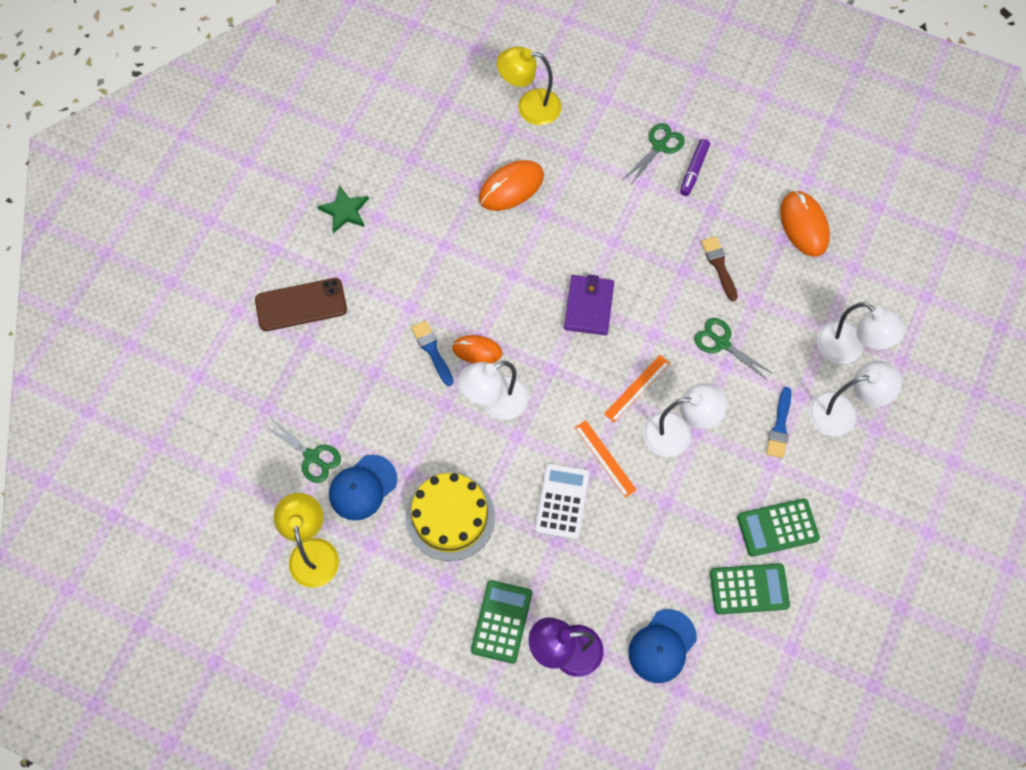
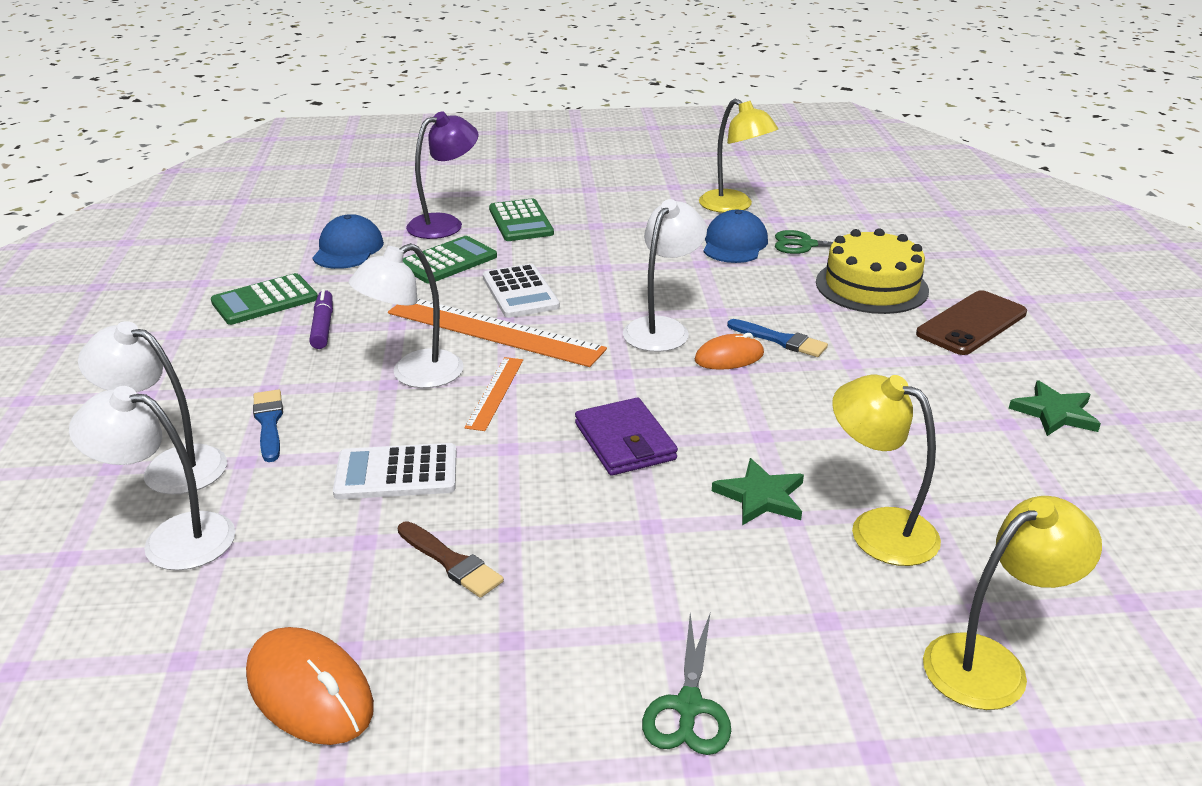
camera: 150 degrees right, 35 degrees down
yellow cake [406,473,495,561] -> yellow cake moved to [816,228,929,314]
orange mouse [479,160,544,211] -> yellow lamp [832,375,941,566]
orange ruler [575,420,637,498] -> orange ruler [388,298,607,367], size x1.96
purple marker [680,139,710,196] -> purple marker moved to [309,289,333,349]
green scissors [694,318,772,380] -> white calculator [333,443,457,500]
green calculator [737,498,820,557] -> green calculator moved to [403,236,497,284]
white lamp [808,361,902,436] -> white lamp turned 60 degrees clockwise [78,321,227,495]
none -> green star [712,458,804,525]

